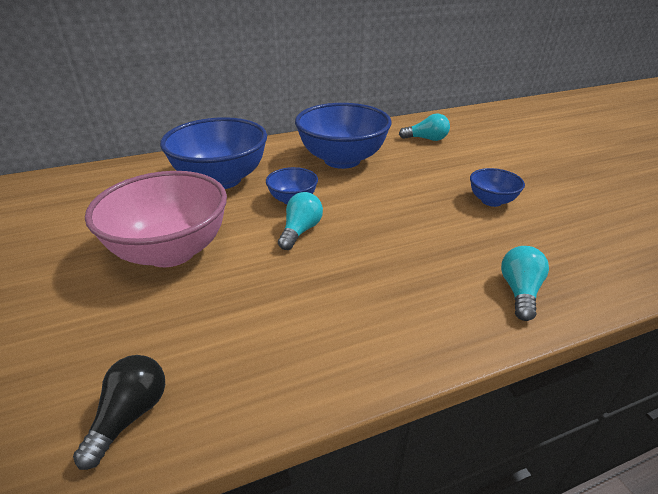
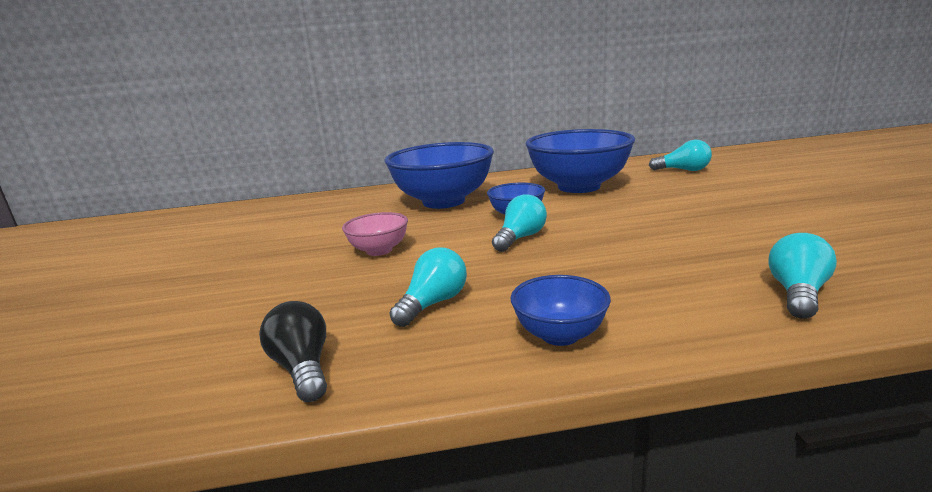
camera: 15 degrees right, 15 degrees down
black light bulb [73,355,165,470] -> black light bulb turned 60 degrees counterclockwise [259,301,327,402]
pink bowl [85,171,227,267] -> pink bowl [342,212,408,256], size x0.48
blue bowl [470,168,525,207] -> blue bowl moved to [510,275,611,346]
none -> turquoise light bulb [389,247,467,327]

